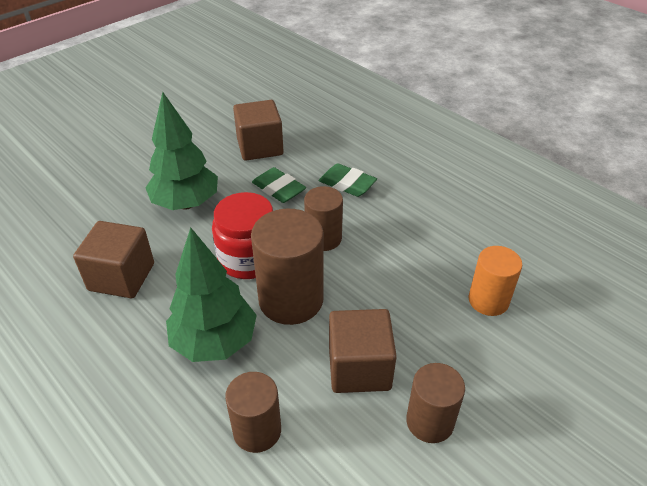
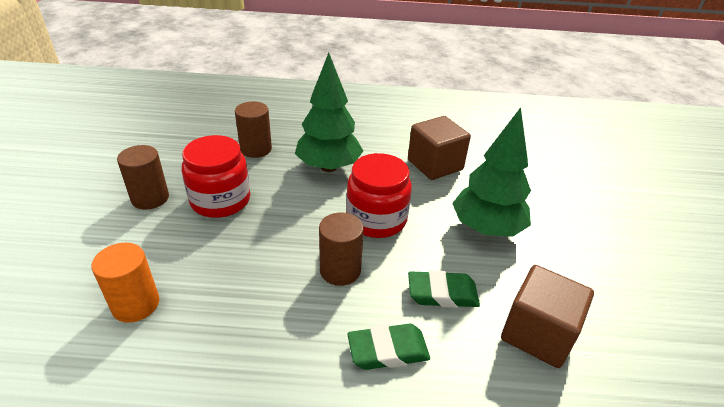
camera: 135 degrees right, 5 degrees down
brown cylinder [251,209,324,325] -> none
brown cube [329,309,397,393] -> red jar [182,135,250,218]

